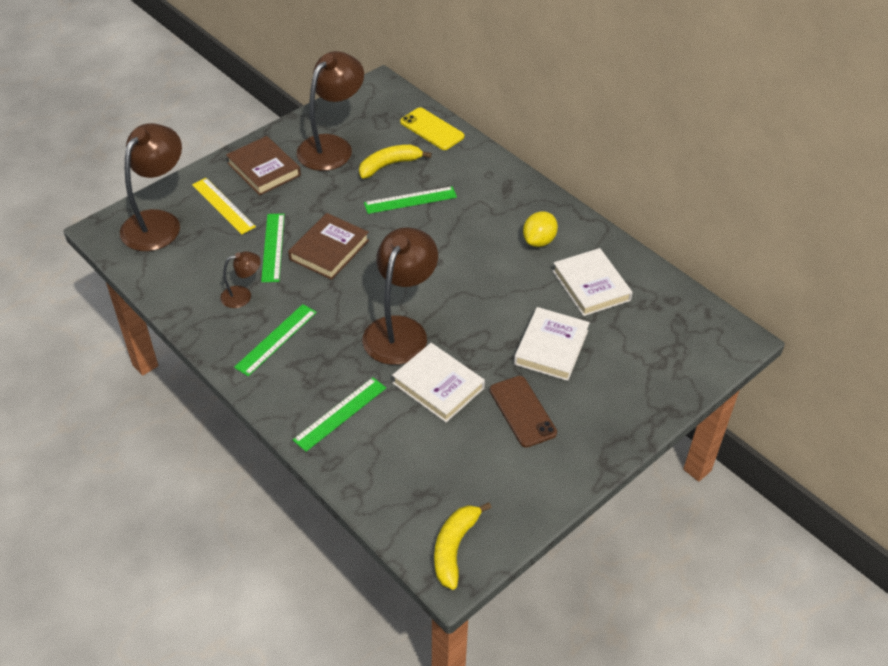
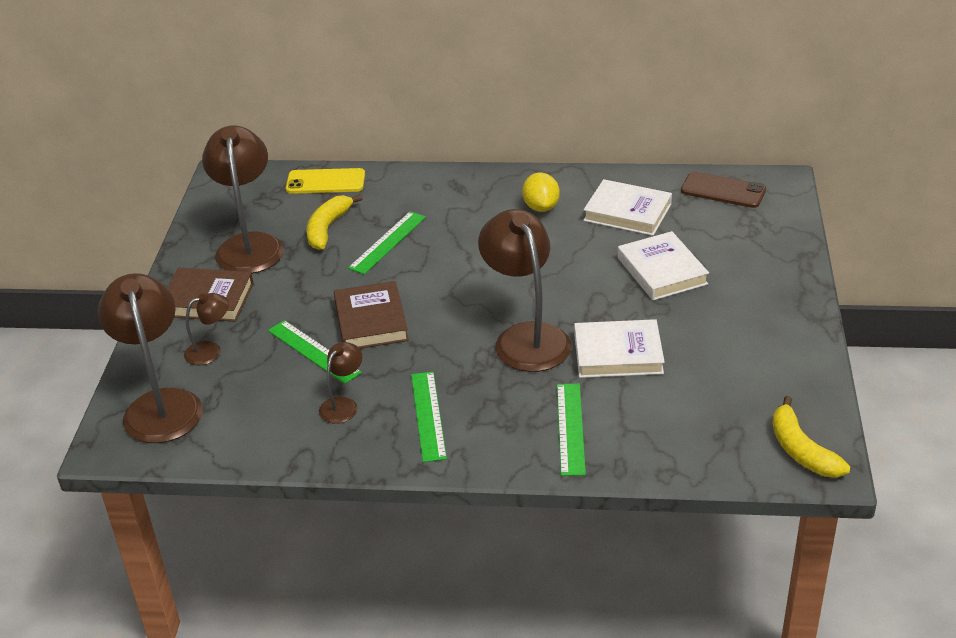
camera: 40 degrees left, 10 degrees down
yellow ruler [192,178,256,234] -> brown lamp [184,293,229,365]
brown phone [489,376,557,448] -> brown phone moved to [681,171,766,208]

